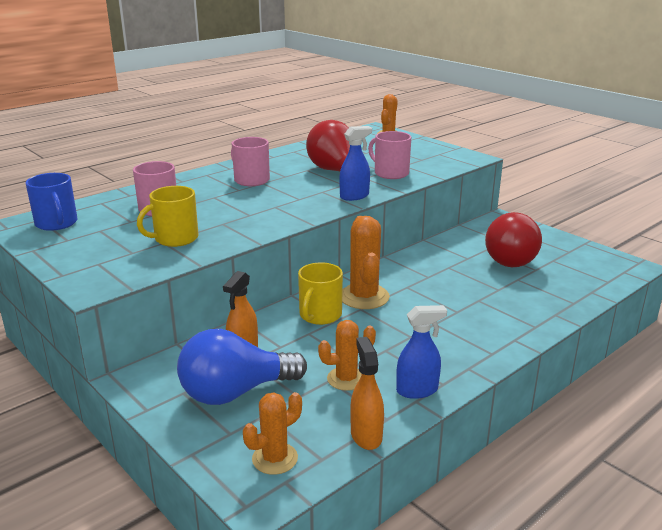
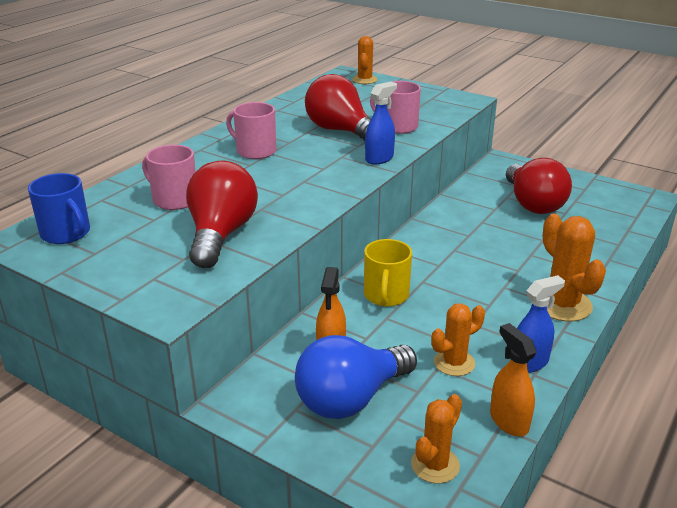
camera: 15 degrees left, 5 degrees up
yellow mug [137,186,199,247] -> red light bulb [186,160,258,268]
orange cactus [342,216,390,309] -> orange cactus moved to [543,214,606,322]

